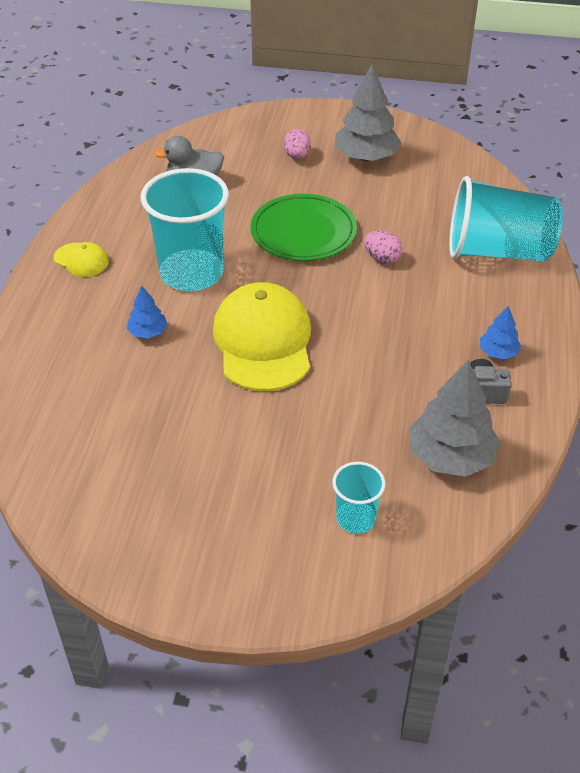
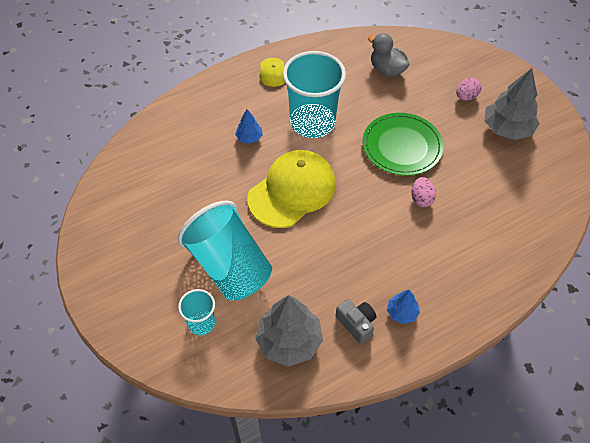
camera: 50 degrees right, 10 degrees up
turquoise cup [449,176,563,262] -> turquoise cup moved to [178,201,272,301]

